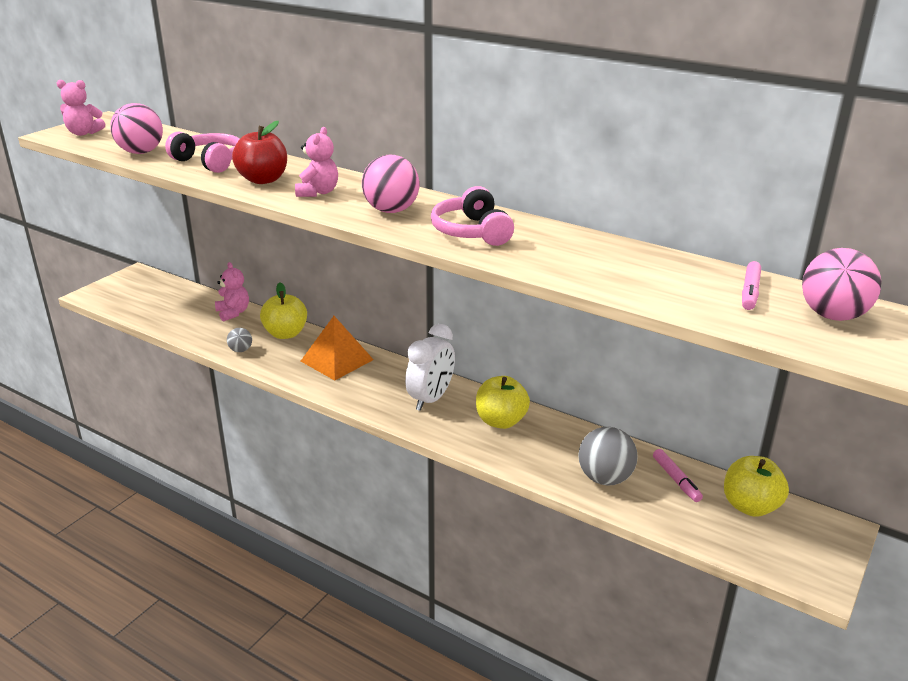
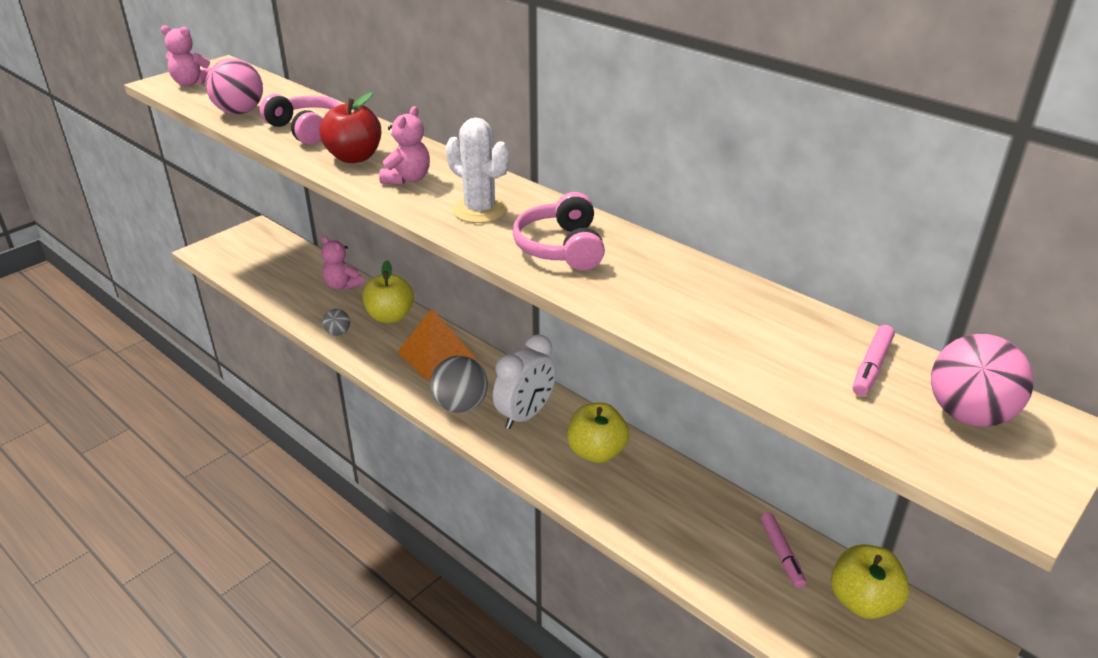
camera: 10 degrees right, 5 degrees up
pink teddy bear [215,262,249,322] -> pink teddy bear turned 150 degrees clockwise [321,236,364,290]
pink ball [362,155,419,213] -> white cactus [446,118,510,223]
grey ball [578,427,638,486] -> grey ball moved to [430,356,488,413]

